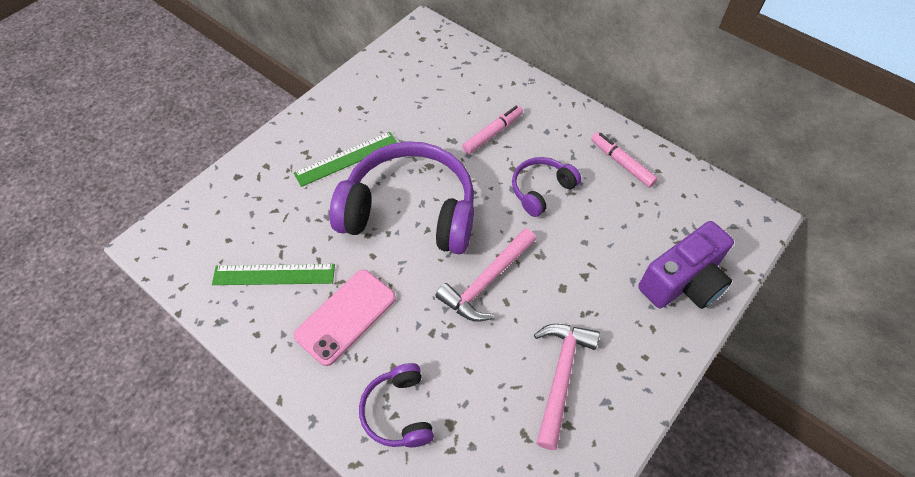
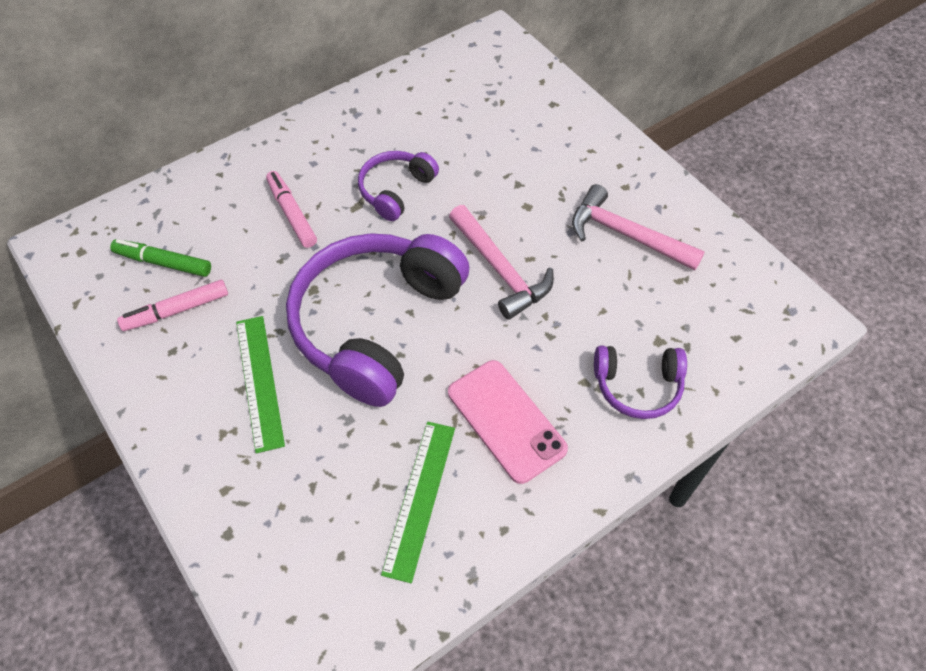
camera: 75 degrees left, 0 degrees up
purple headphones [512,157,581,217] -> purple headphones turned 60 degrees clockwise [358,151,439,221]
pink marker [591,132,658,188] -> pink marker moved to [117,280,228,331]
purple camera [638,221,734,309] -> none
none -> green marker [110,239,211,277]

